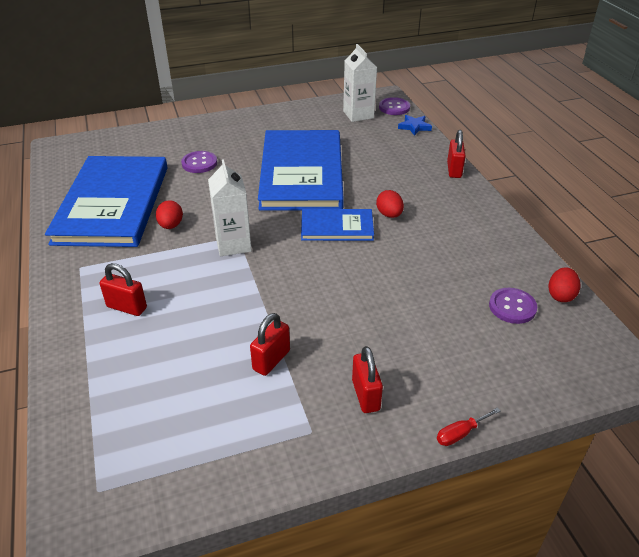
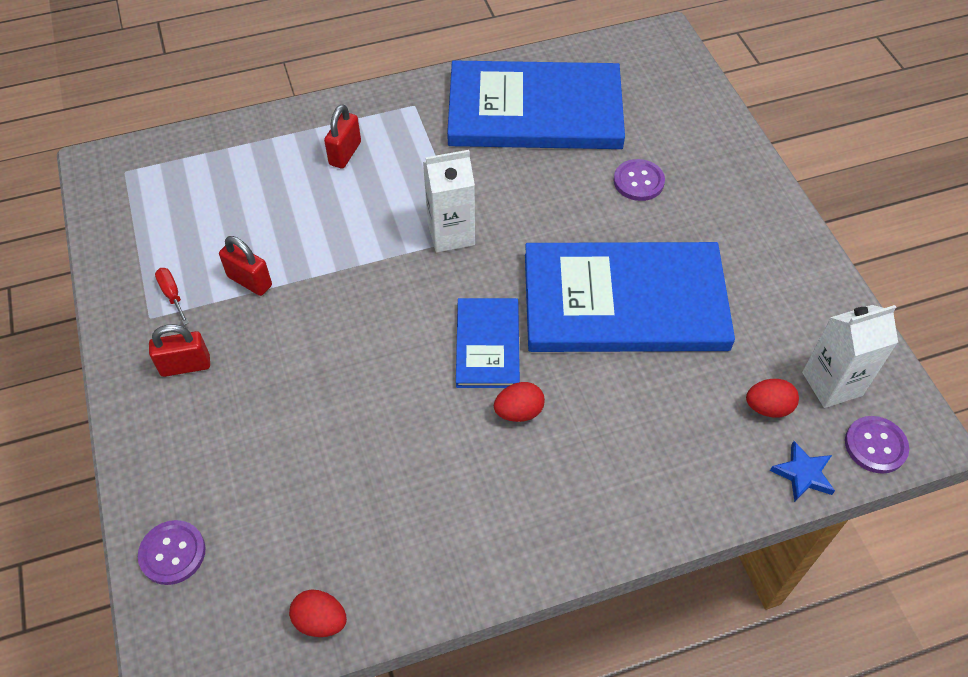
camera: 90 degrees right, 15 degrees up
red egg [156,200,183,229] -> red egg moved to [746,379,799,418]
red screwdriver [437,407,500,446] -> red screwdriver moved to [155,268,189,325]
red padlock [447,130,466,178] -> none
purple button [489,288,537,324] -> purple button moved to [138,520,205,585]

